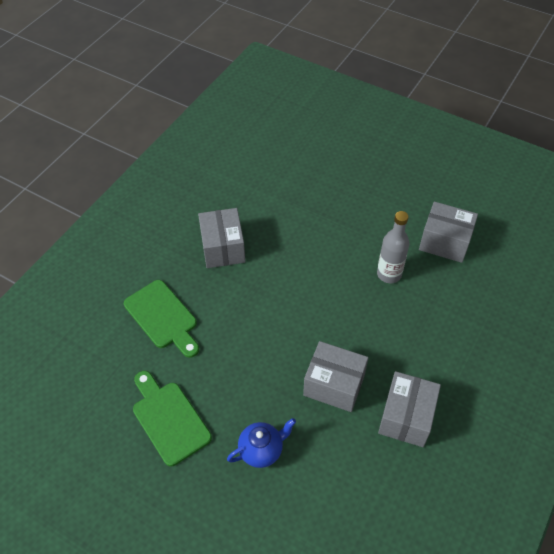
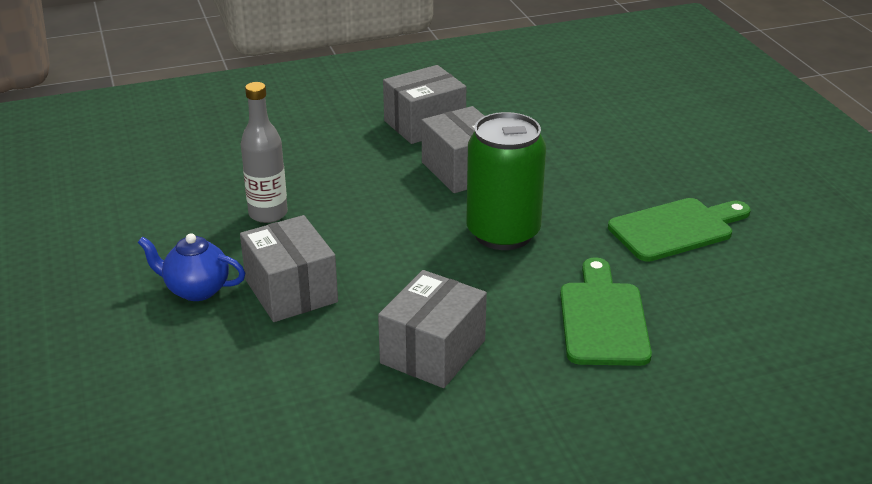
camera: 140 degrees left, 20 degrees down
green cutting board [133,371,212,466] -> green cutting board turned 120 degrees counterclockwise [608,198,751,262]
blue teapot [227,418,296,468] -> blue teapot moved to [137,233,245,301]
grey box [419,202,478,263] -> grey box moved to [240,215,338,322]
none -> green can [466,112,546,250]

